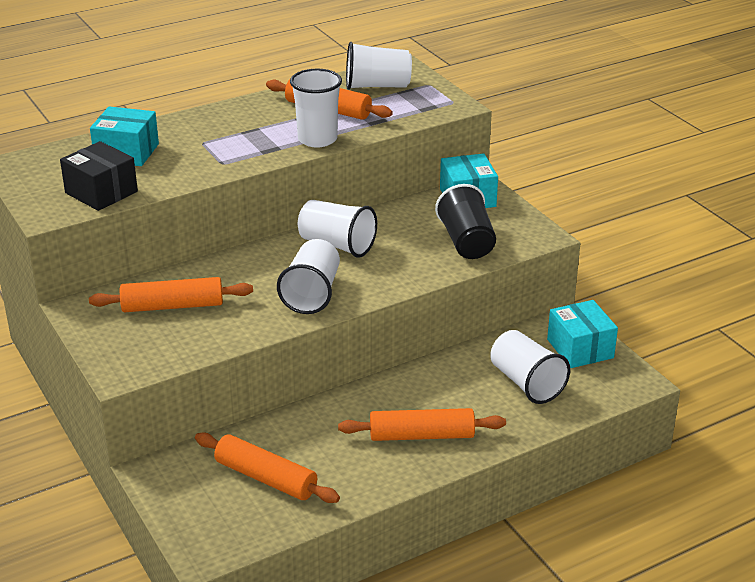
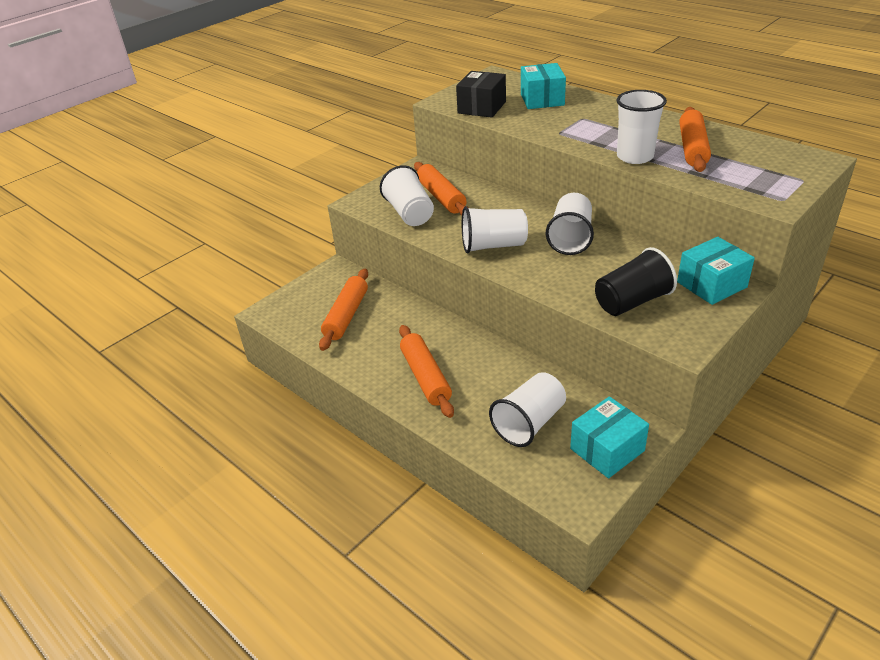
camera: 75 degrees right, 5 degrees up
white cup [346,42,412,90] -> white cup moved to [380,165,434,226]

